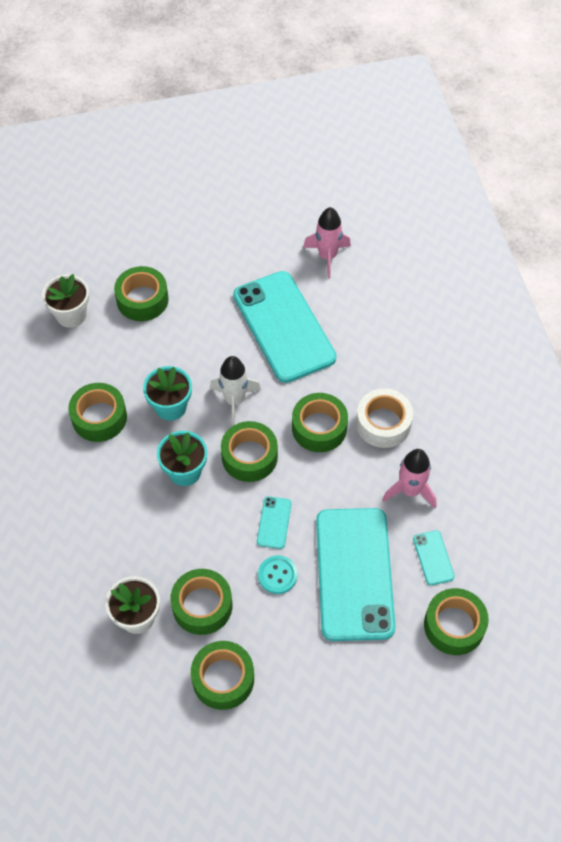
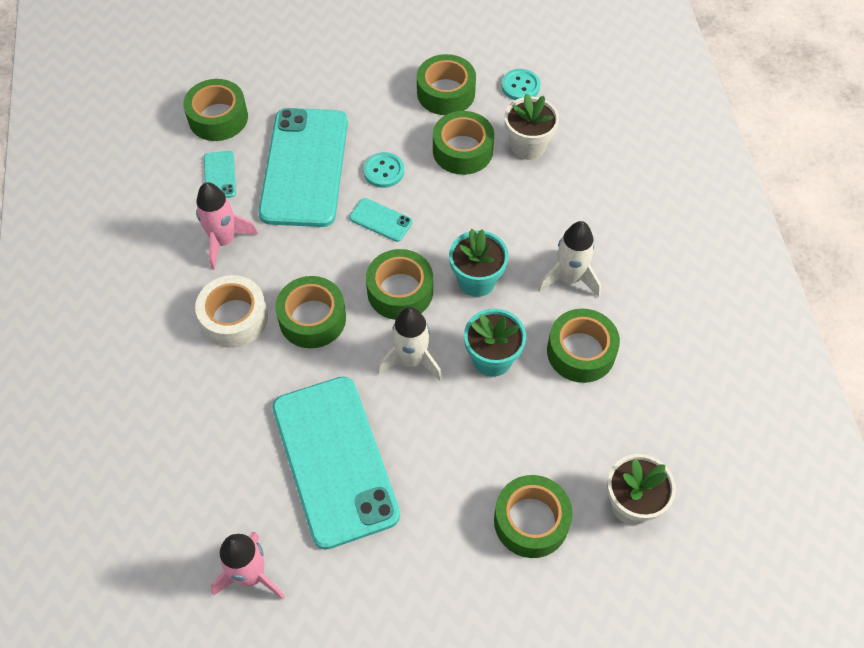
camera: 175 degrees left, 0 degrees up
turquoise phone [257,496,291,549] -> turquoise phone turned 75 degrees counterclockwise [349,198,413,242]
none -> turquoise button [501,69,540,100]
none -> white rocket [538,221,601,297]

